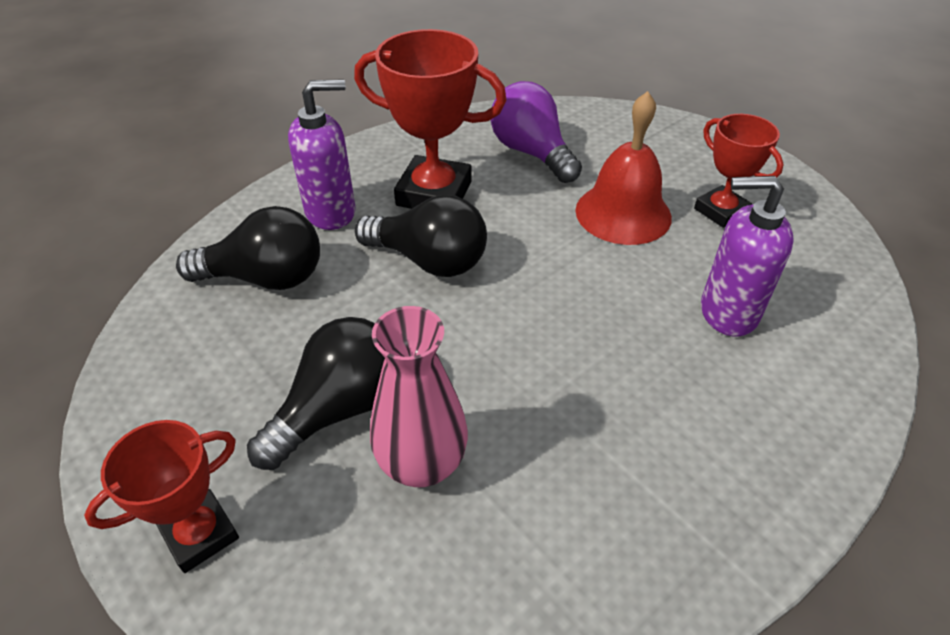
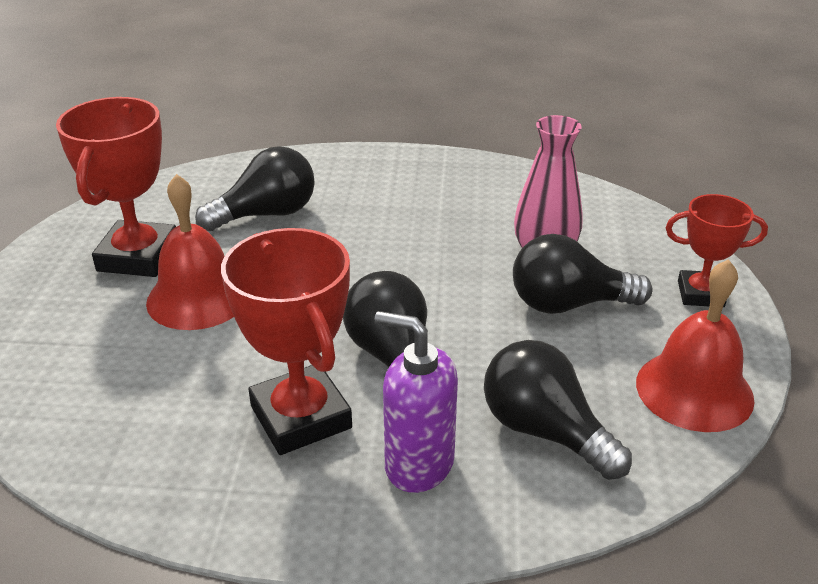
camera: 135 degrees left, 10 degrees down
purple light bulb [491,81,582,183] -> none
red trophy [694,114,784,228] -> red trophy [56,97,176,277], size x1.63
purple soap dispenser [701,176,794,337] -> black light bulb [195,146,315,231]
none -> red bell [636,259,755,432]

